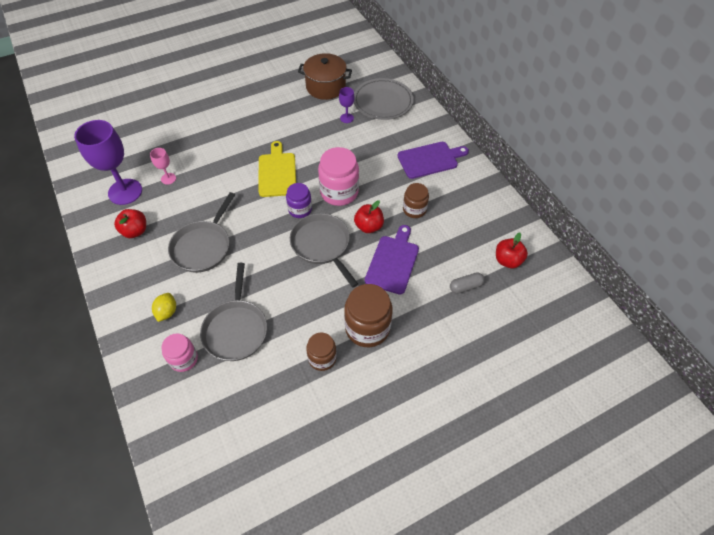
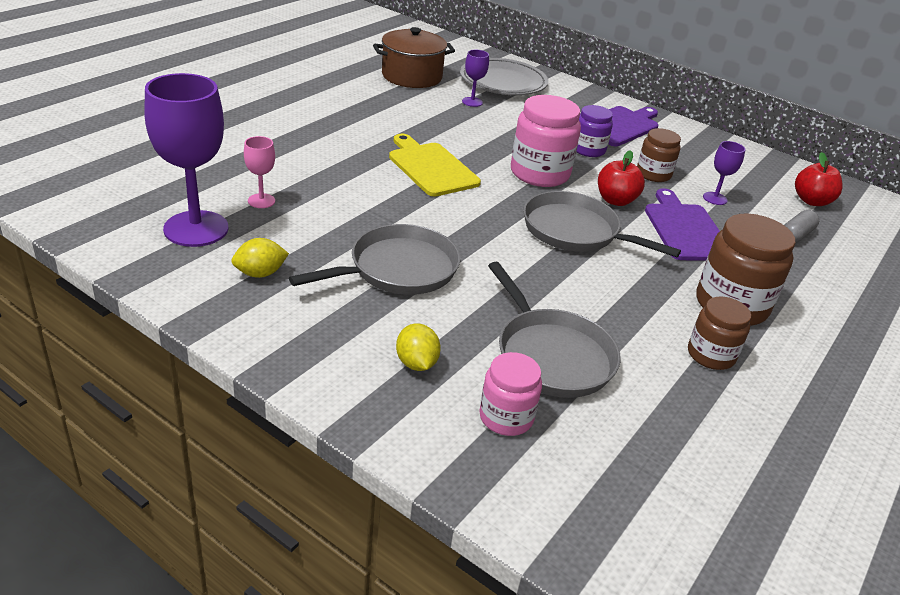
camera: 30 degrees left, 20 degrees down
red apple [114,209,146,238] -> yellow lemon [231,238,289,278]
grey pan [168,192,235,273] -> grey pan turned 120 degrees counterclockwise [289,224,460,295]
purple jar [286,183,312,218] -> purple jar moved to [576,105,613,157]
none -> purple goblet [703,141,745,205]

